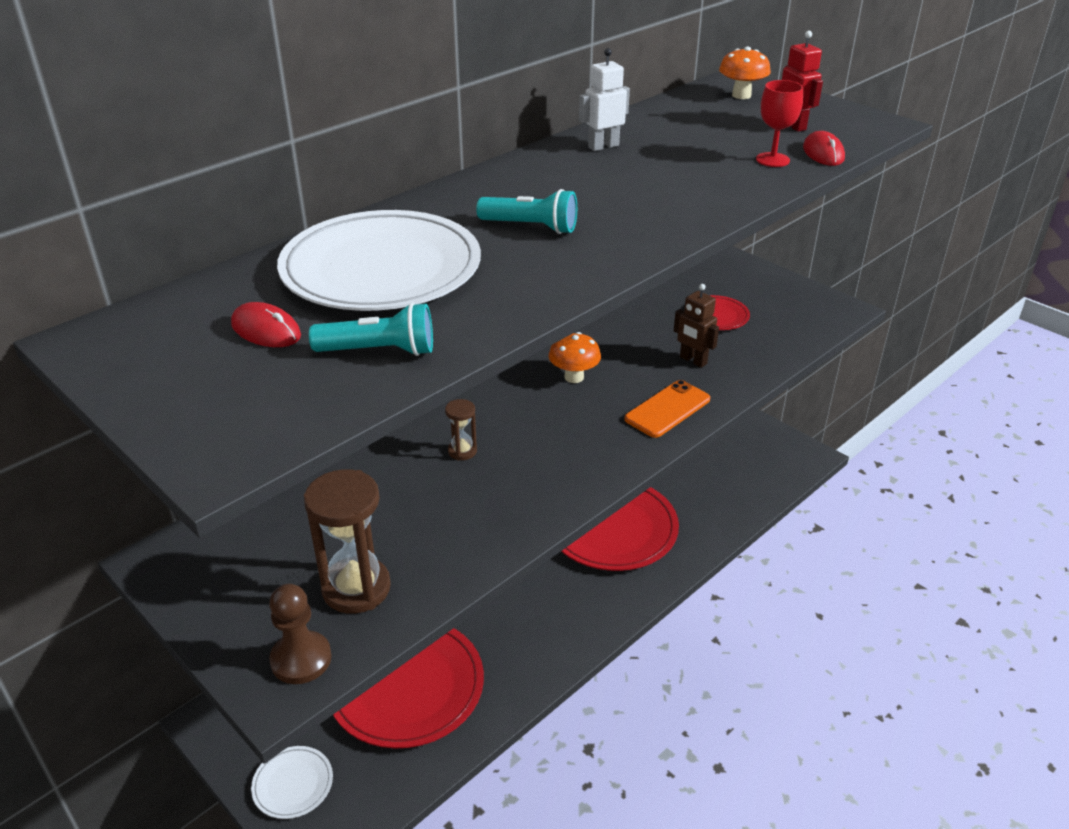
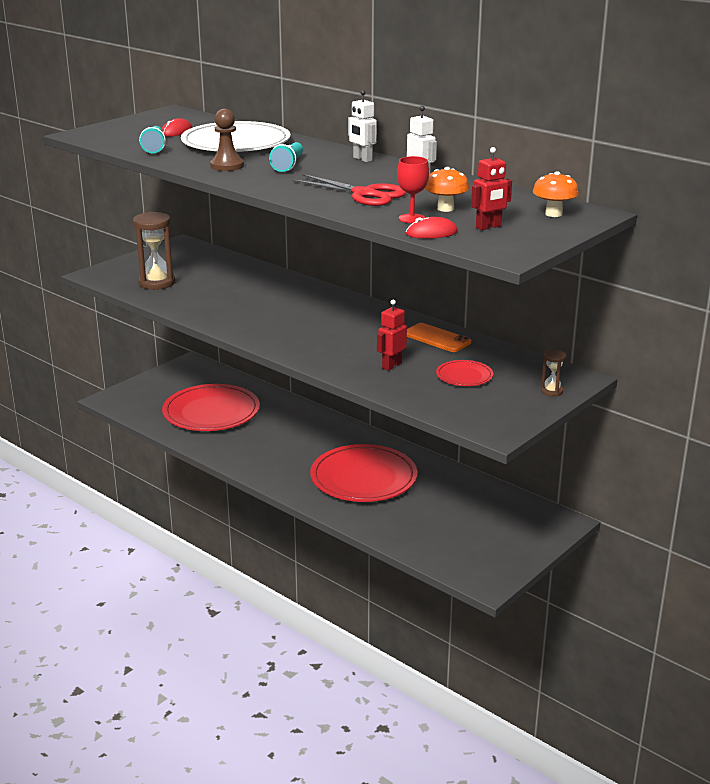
camera: 85 degrees right, 10 degrees down
white plate [251,746,333,819] -> none
brown pawn [269,584,332,684] -> brown pawn moved to [210,109,244,171]
brown hourglass [445,399,477,461] -> brown hourglass moved to [541,350,566,397]
orange mushroom [549,332,601,383] -> orange mushroom moved to [425,167,469,212]
orange phone [624,380,710,438] -> orange phone moved to [407,323,471,352]
brown robot [674,284,719,368] -> red robot [377,300,407,371]
none -> red scissors [292,174,407,206]
none -> white robot [348,90,377,162]

